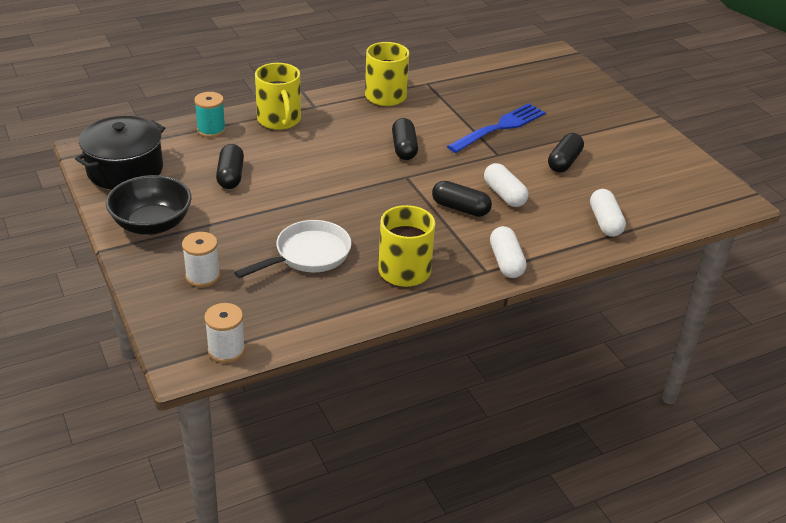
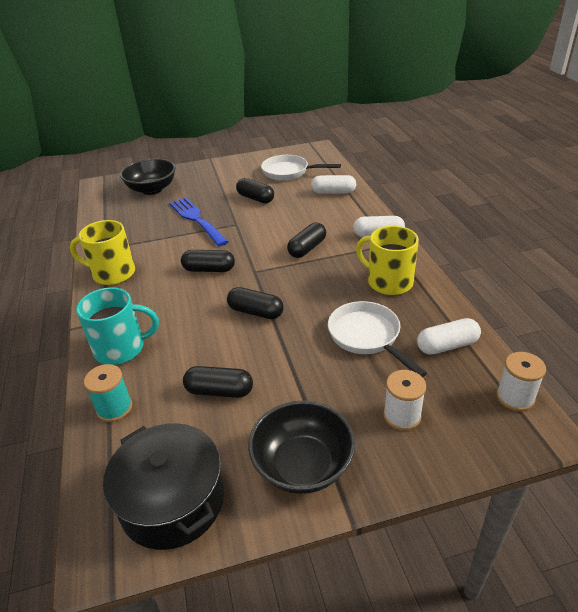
camera: 75 degrees left, 0 degrees up
yellow mug [255,63,301,130] -> turquoise mug [76,287,159,365]
white capsule [484,163,529,207] -> white capsule moved to [417,318,481,355]
none -> black bowl [120,158,176,195]
none -> black capsule [227,287,284,319]
none -> white pan [261,155,341,181]

